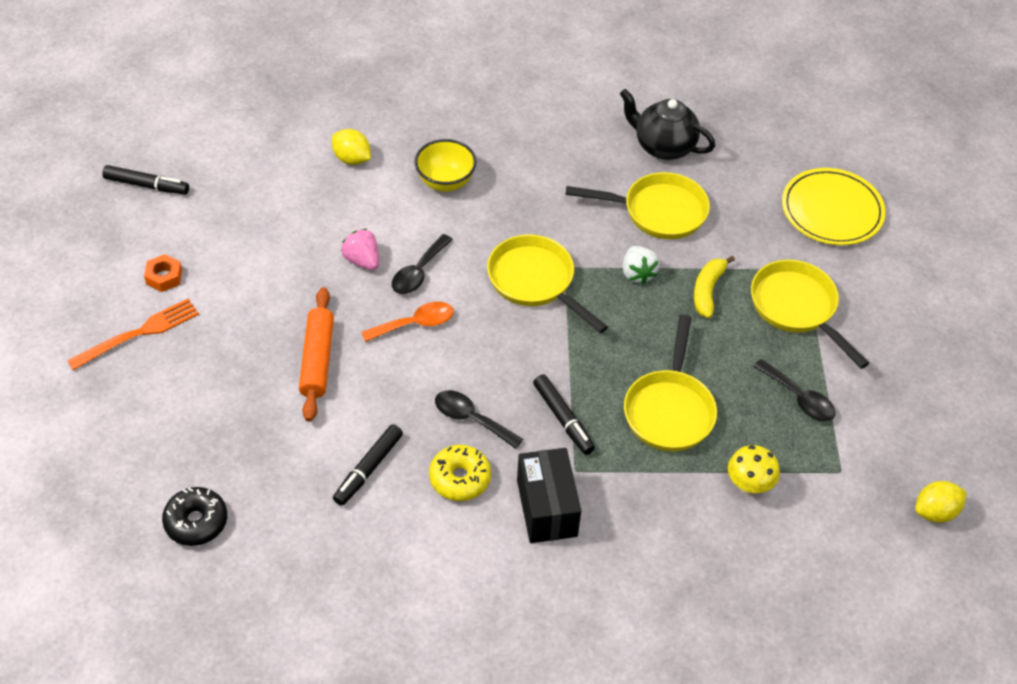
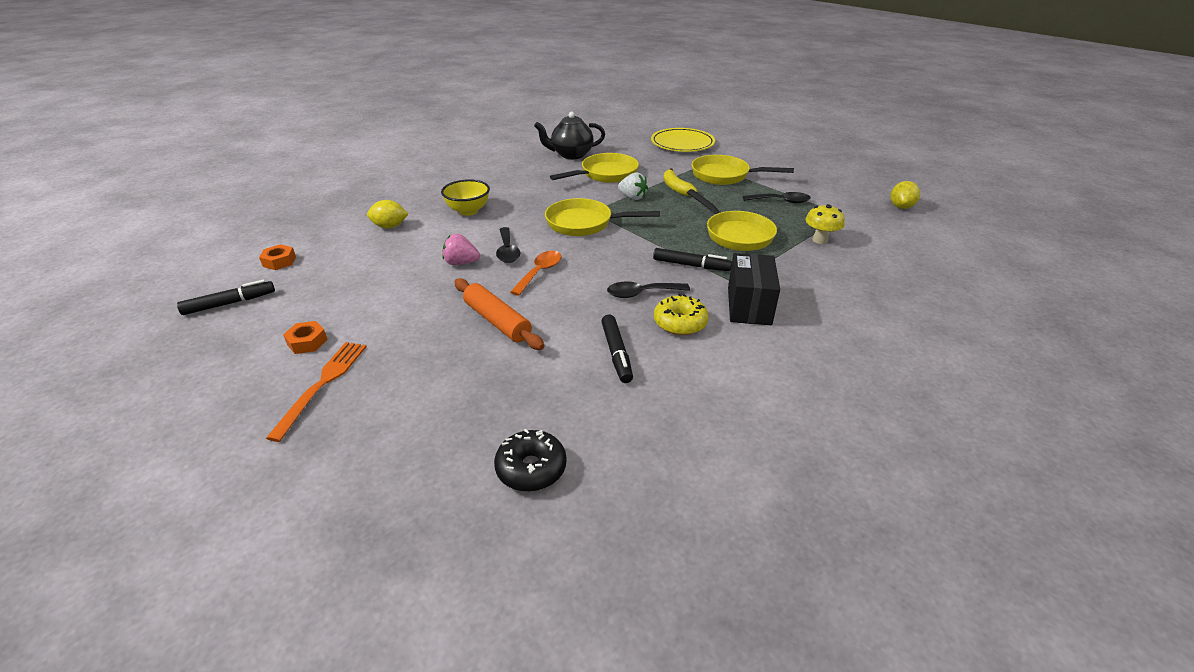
camera: 40 degrees left, 15 degrees down
black box [517,448,581,543] -> black box turned 60 degrees clockwise [728,253,780,325]
none -> orange nut [259,244,296,270]

